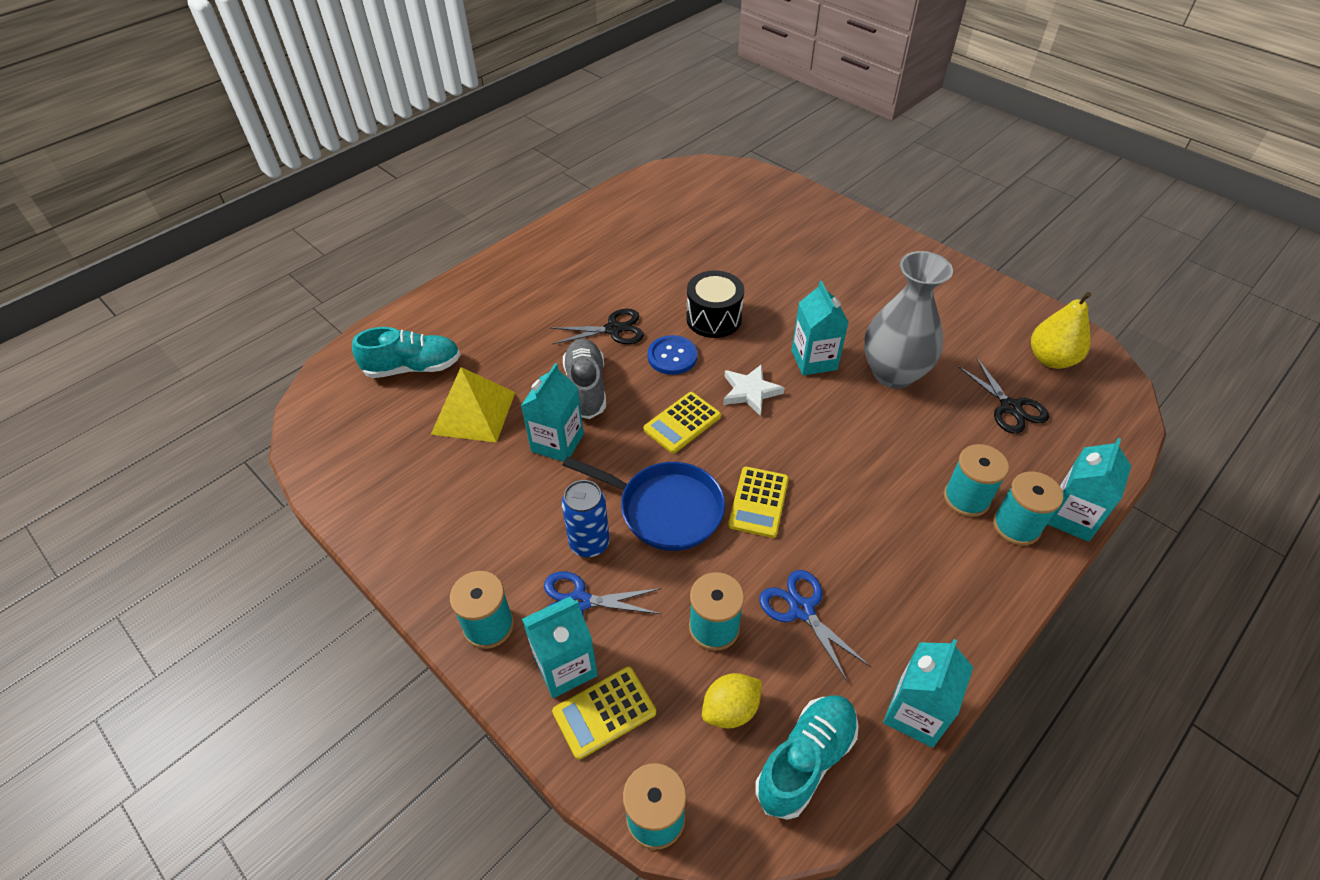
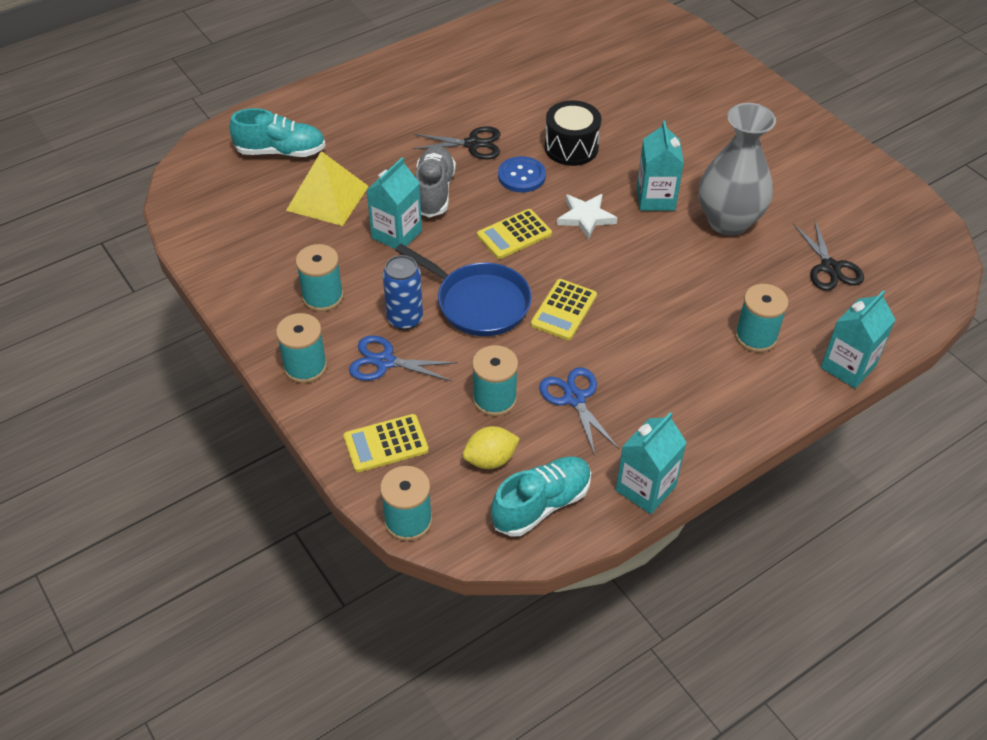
camera: 10 degrees right, 0 degrees up
turquoise carton [522,597,598,698] -> none
turquoise spool [993,471,1063,545] -> turquoise spool moved to [296,244,343,312]
yellow pear [1031,292,1091,369] -> none

